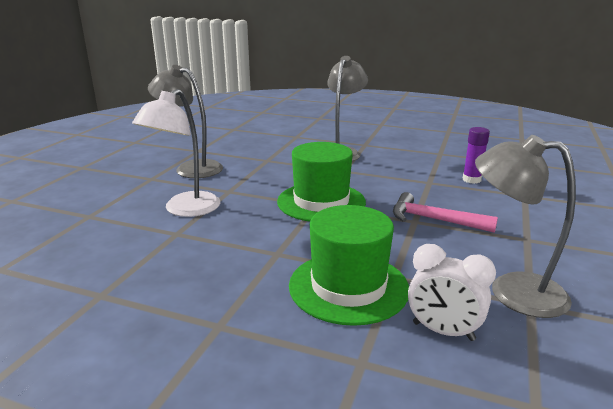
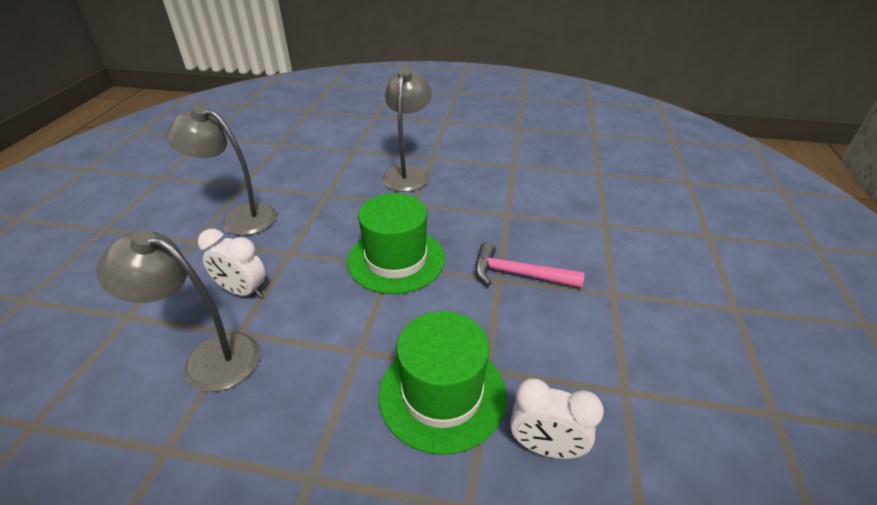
camera: 10 degrees left, 15 degrees up
white lamp [132,89,220,217] -> white clock [198,229,266,298]
purple glue stick [463,127,490,184] -> none
grey lamp [475,135,576,318] -> grey lamp moved to [96,230,260,392]

